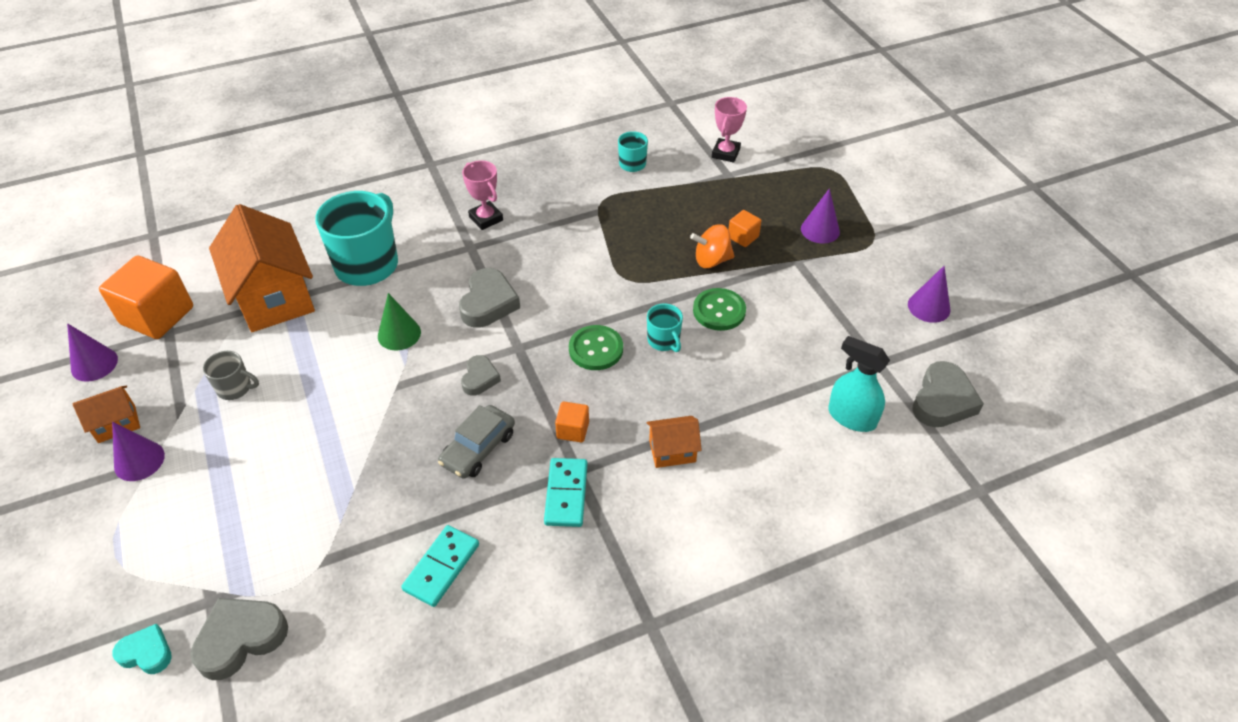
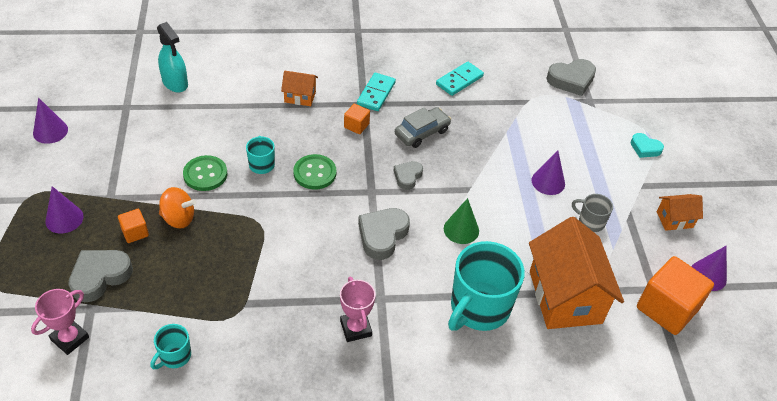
camera: 165 degrees left, 0 degrees up
purple cone [112,422,165,481] -> purple cone moved to [531,151,565,195]
turquoise heart [113,624,172,674] -> turquoise heart moved to [631,133,664,158]
grey heart [912,361,984,427] -> grey heart moved to [68,250,133,302]

